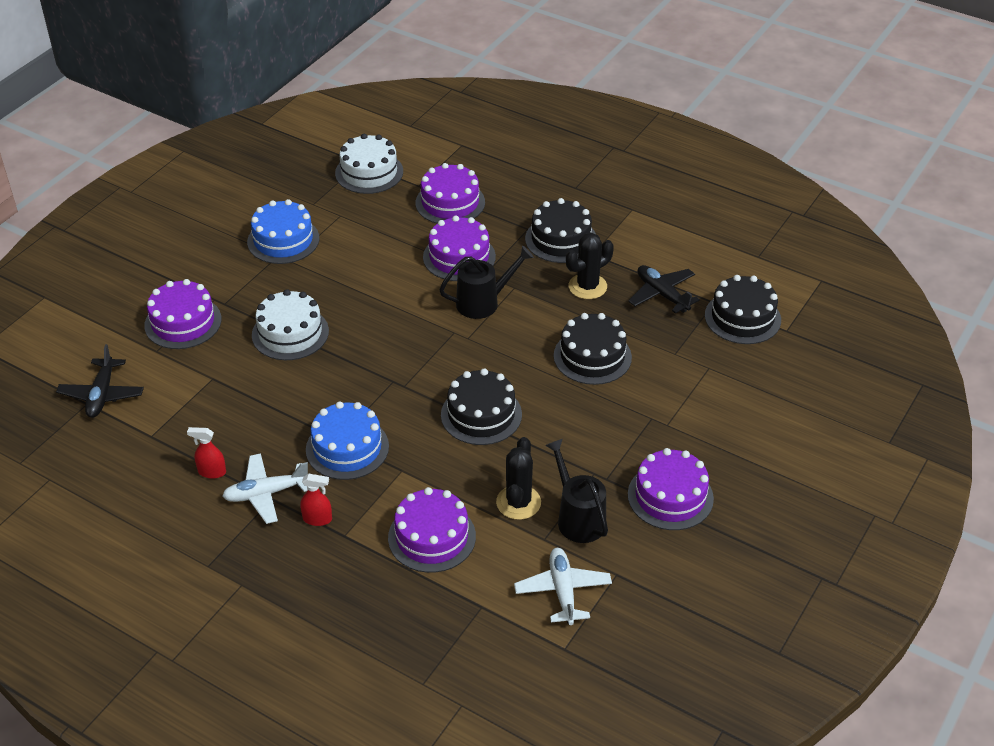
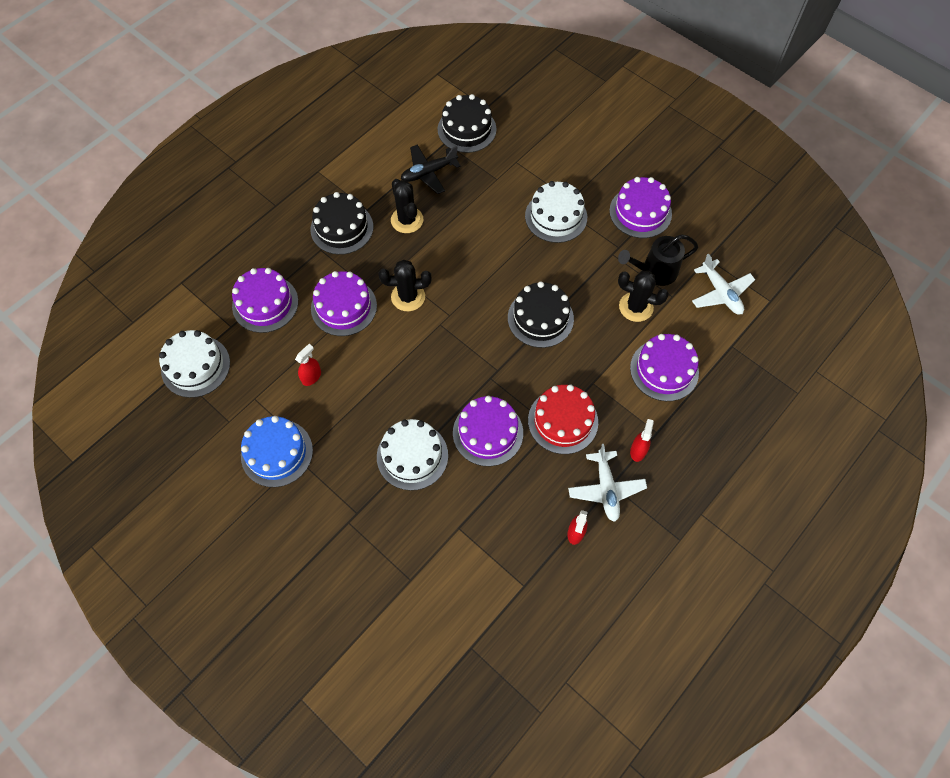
camera: 80 degrees left, 20 degrees up
black plane [56,344,144,418] -> none
purple cake [144,279,222,349] -> purple cake moved to [453,396,523,466]
blue cake [306,401,389,480] -> red cake [528,385,598,454]
black watering can [439,246,534,319] -> black cactus [379,260,432,311]
white plane [514,548,612,625] -> white plane turned 120 degrees counterclockwise [692,253,755,314]
black cake [554,313,632,385] -> none
none -> red spray bottle [295,344,321,386]
none -> white cake [525,181,587,243]

